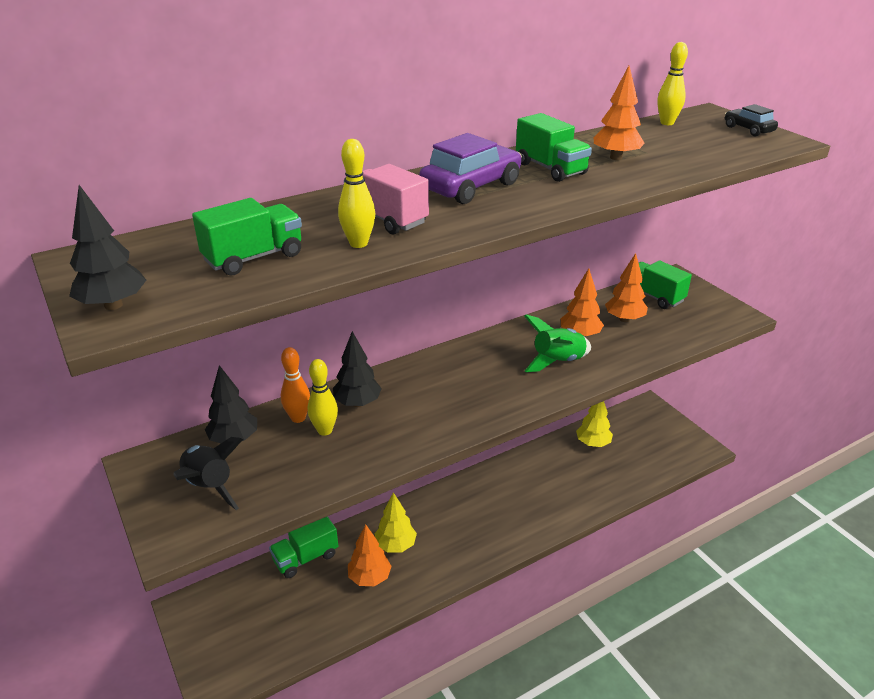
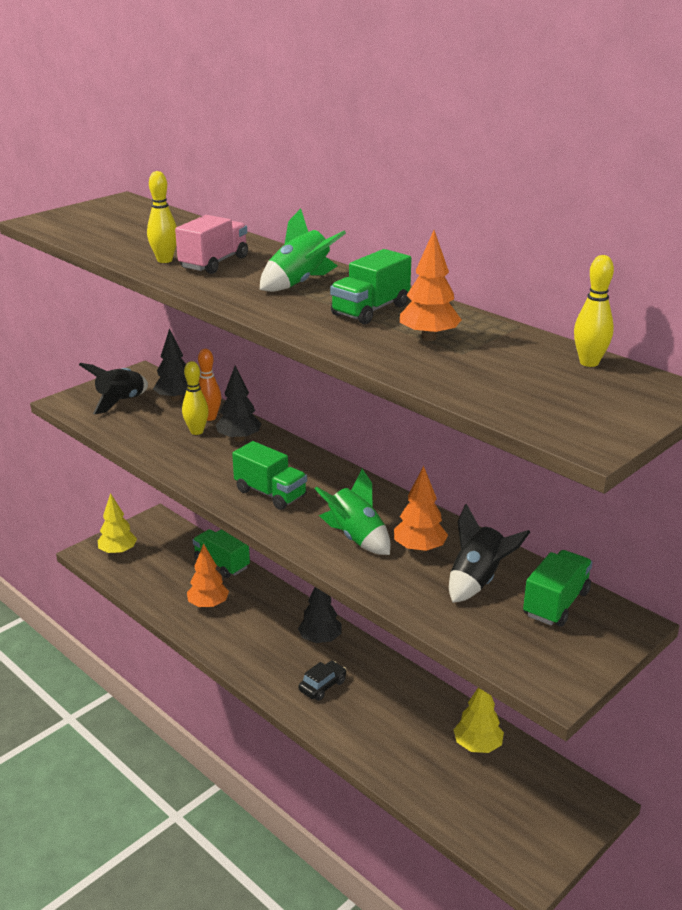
camera: 75 degrees right, 5 degrees down
black tree [69,185,146,310] -> black tree moved to [298,587,342,643]
green truck [192,198,302,276] -> green truck moved to [232,441,307,510]
yellow tree [375,492,417,552] -> yellow tree moved to [98,493,137,555]
purple car [419,133,522,204] -> green rocket [260,209,346,292]
orange tree [605,253,648,322] -> black rocket [449,504,530,603]
black car [725,104,778,136] -> black car moved to [298,661,347,701]

